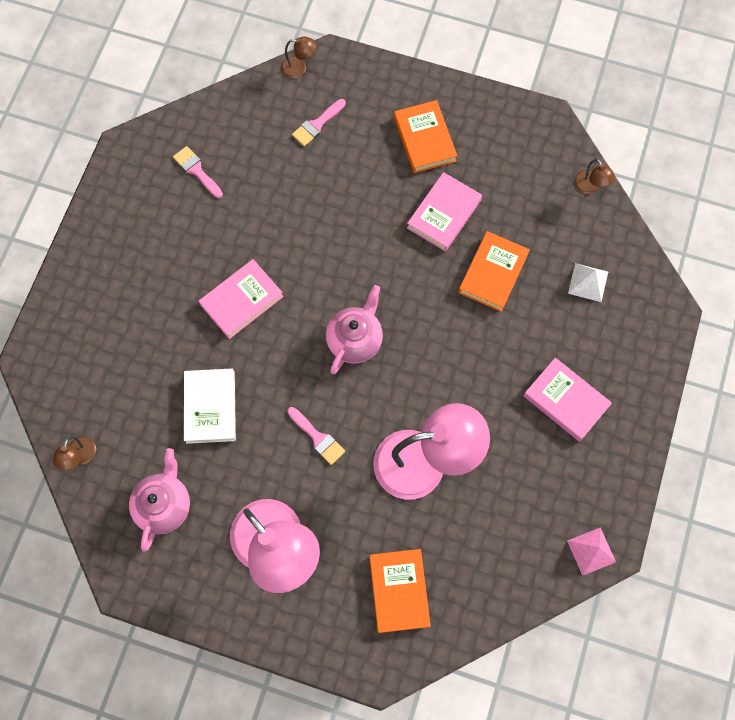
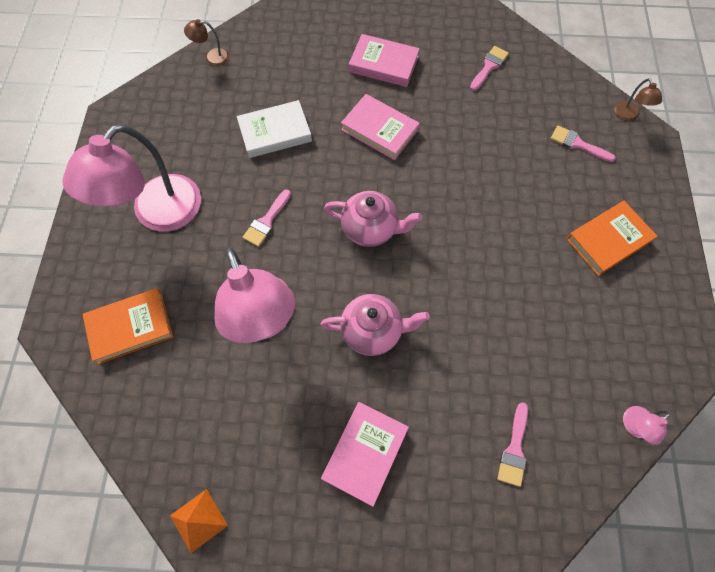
camera: 75 degrees right, 5 degrees down
pink teapot [129,448,190,552] -> pink teapot moved to [320,294,430,356]
pink book [407,172,482,251] -> pink book moved to [349,34,420,87]
orange book [458,231,530,312] -> none
pink pyramid [567,527,616,576] -> orange pyramid [170,489,228,553]
white pyramid [568,263,608,302] -> pink brush [497,402,528,487]
brown lamp [574,159,615,194] -> pink lamp [623,406,670,445]

